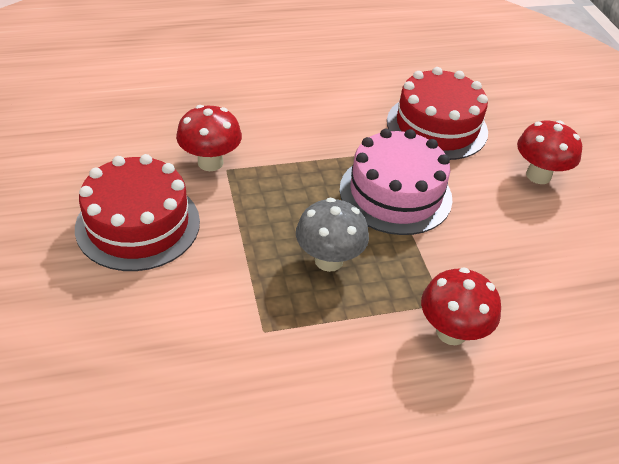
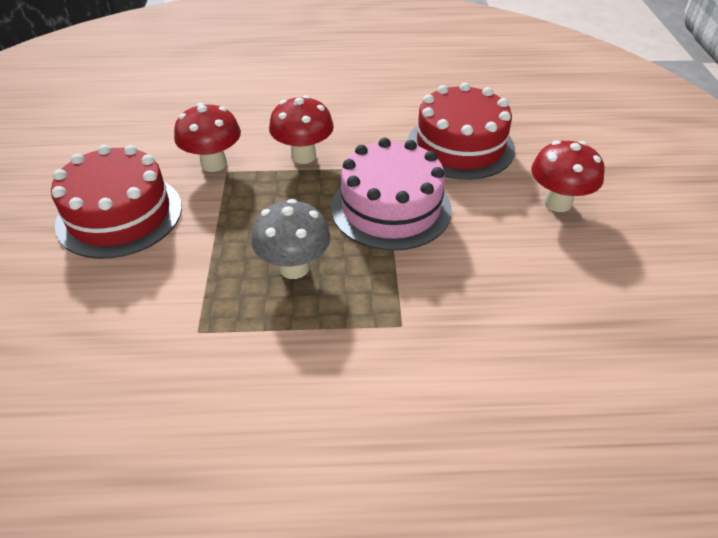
camera: 15 degrees right, 0 degrees up
red mushroom [421,267,501,345] -> red mushroom moved to [269,95,334,164]

